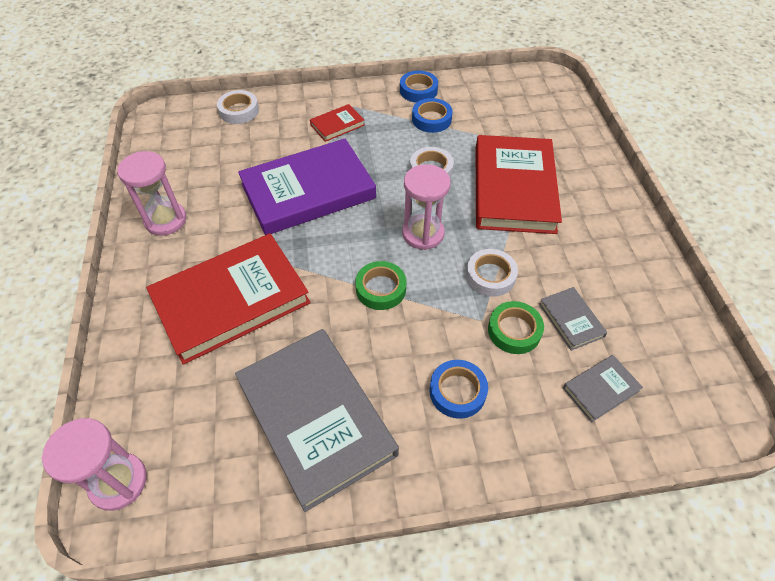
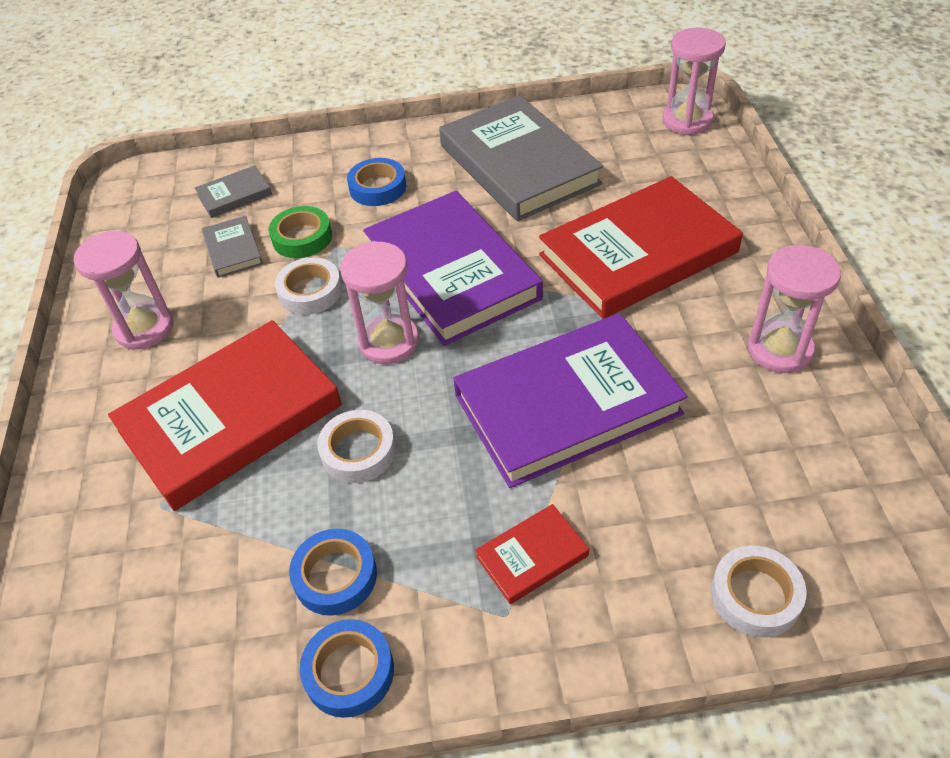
camera: 175 degrees left, 5 degrees down
green tape [355,261,406,310] -> purple book [363,191,543,346]
red book [476,135,562,234] -> red book turned 45 degrees clockwise [108,320,342,511]
none -> pink hourglass [73,231,173,350]

